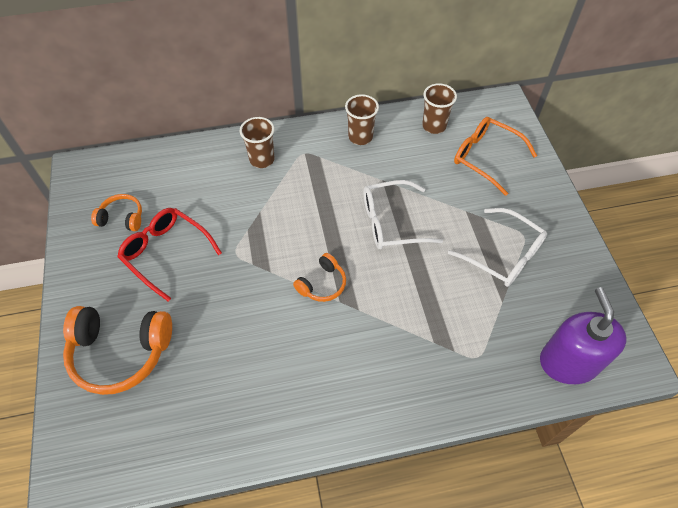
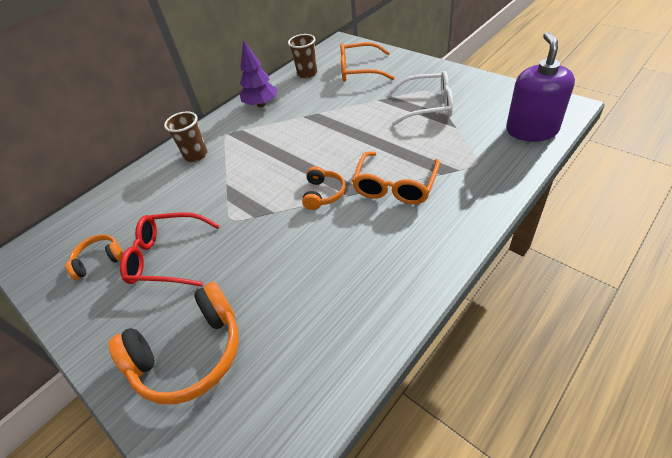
camera: 30 degrees left, 10 degrees down
brown cup [345,94,379,145] -> purple tree [240,40,278,107]
white glasses [364,180,443,249] -> none
purple soap dispenser [540,287,627,384] -> purple soap dispenser turned 45 degrees clockwise [506,32,575,141]
none -> orange glasses [352,151,440,204]

